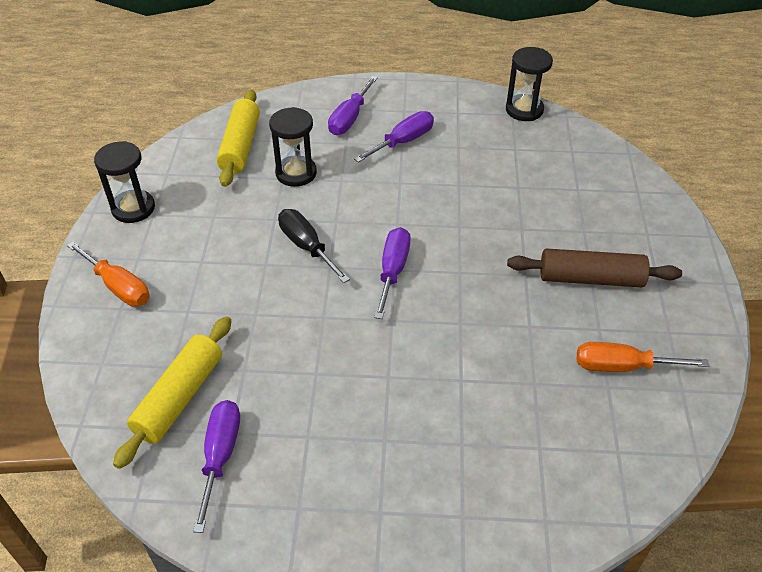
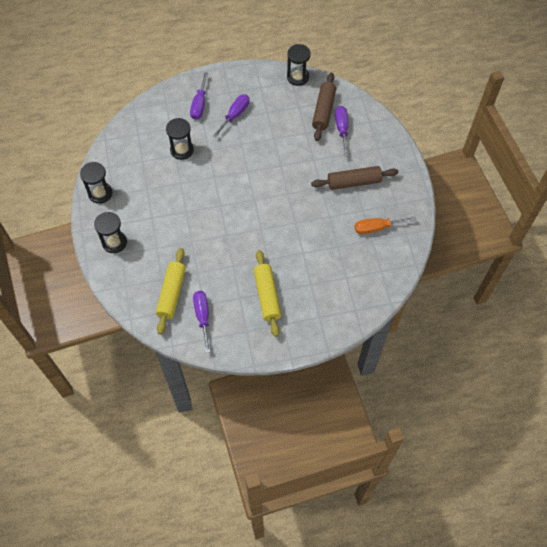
camera: 15 degrees left, 15 degrees up
orange screwdriver [67,241,150,307] -> black hourglass [94,212,127,253]
yellow rolling pin [217,89,260,187] -> yellow rolling pin moved to [254,250,281,337]
black screwdriver [278,209,350,283] -> none
purple screwdriver [374,227,411,319] -> purple screwdriver moved to [335,106,348,156]
none -> brown rolling pin [312,73,336,141]

